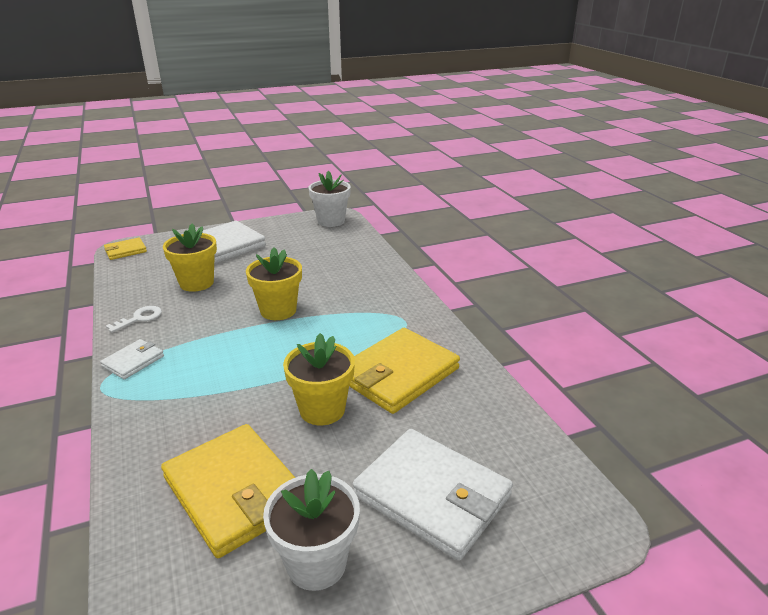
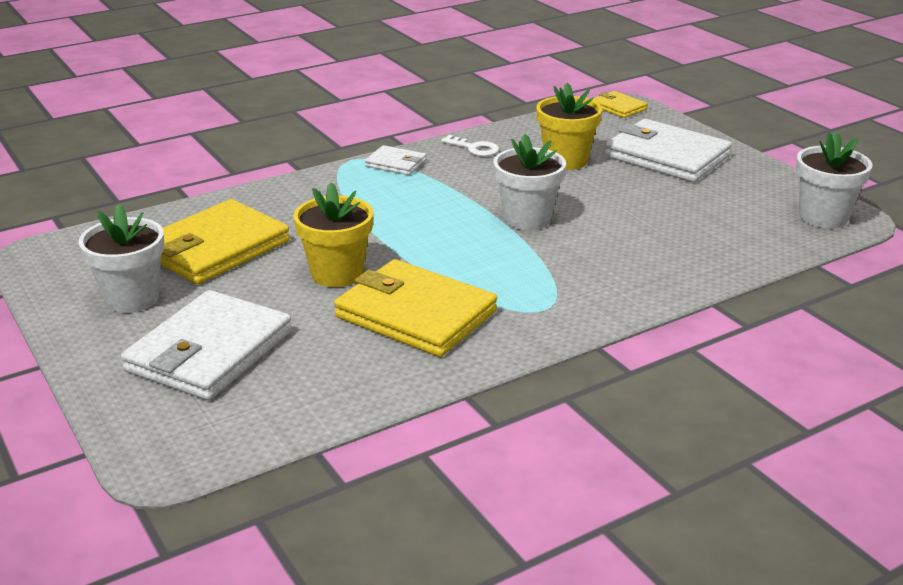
camera: 80 degrees right, 0 degrees up
yellow flower pot [246,247,302,320] -> white flower pot [493,134,566,230]

